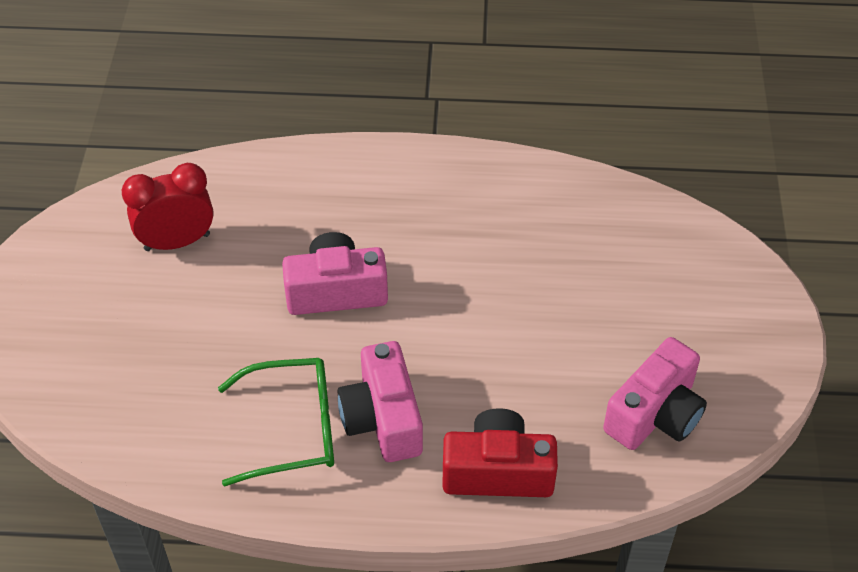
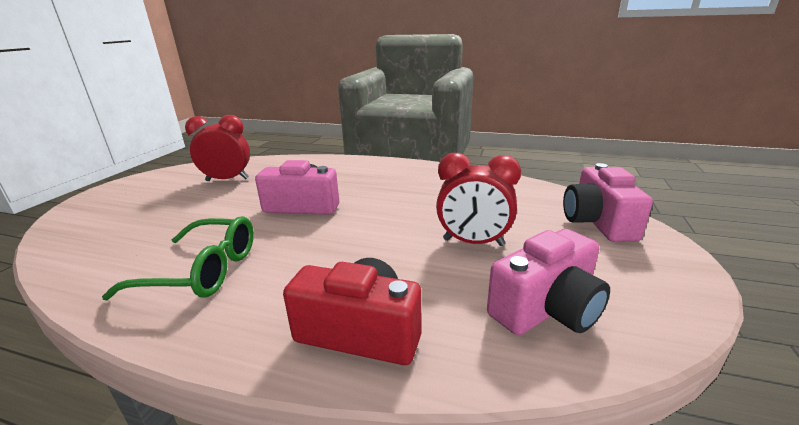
camera: 15 degrees right, 25 degrees down
pink camera [338,341,423,462] -> pink camera moved to [563,163,653,242]
none -> red clock [436,153,521,246]

